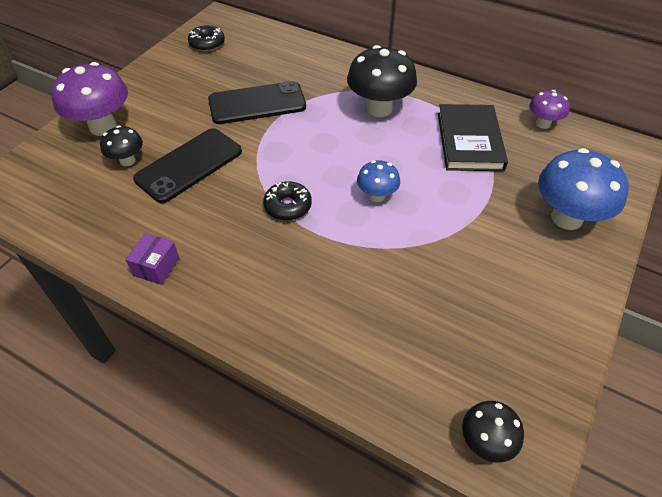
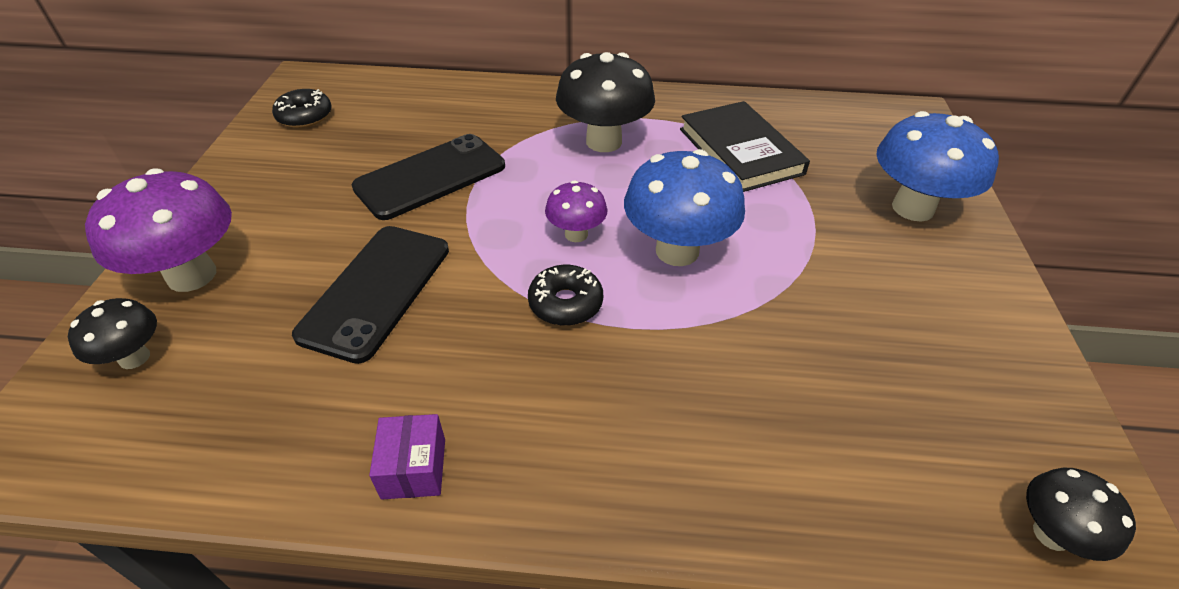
camera: 25 degrees left, 5 degrees down
black mushroom [100,126,143,166] -> black mushroom moved to [68,298,157,369]
blue mushroom [357,160,400,202] -> blue mushroom [624,149,745,266], size x1.83
purple mushroom [530,90,570,129] -> purple mushroom moved to [545,180,607,242]

